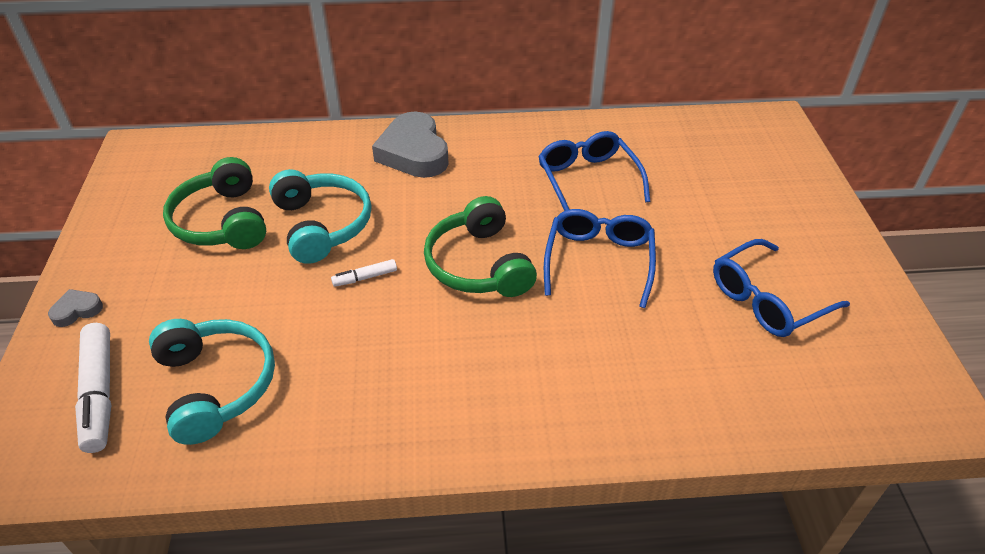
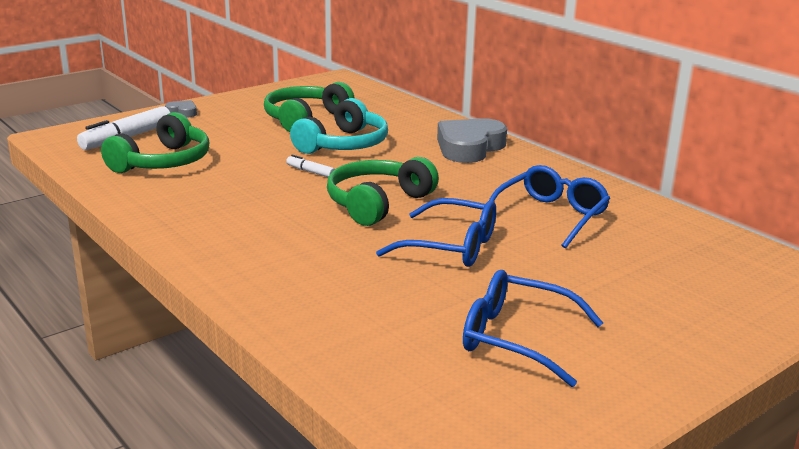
camera: 55 degrees right, 20 degrees down
turquoise headphones [149,319,275,445] -> green headphones [101,112,209,173]
blue glasses [544,209,656,308] -> blue glasses turned 45 degrees clockwise [376,198,496,267]

